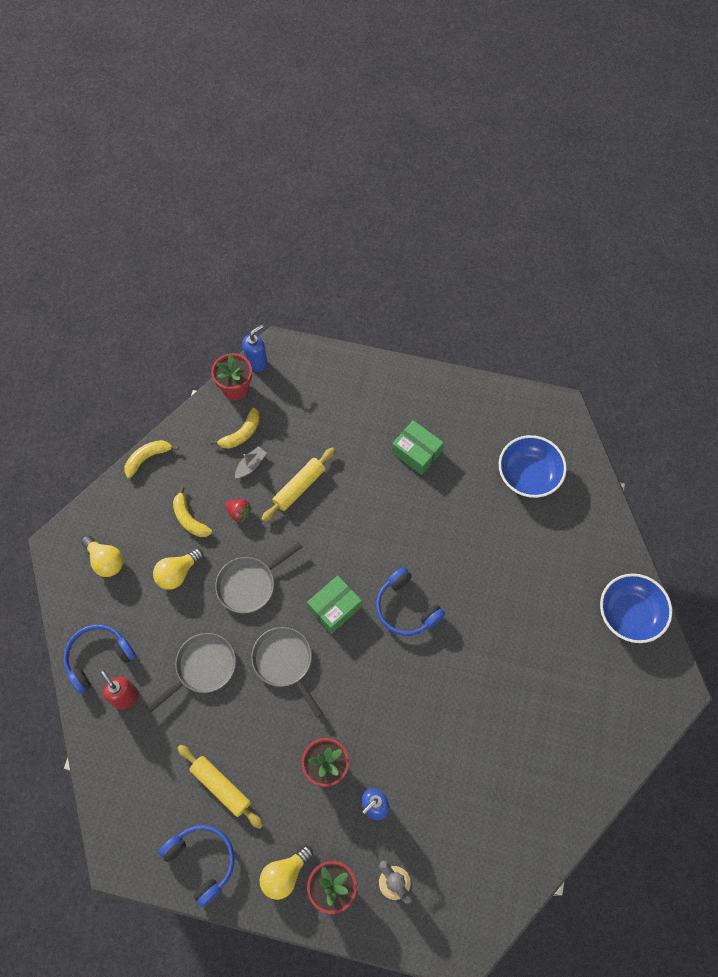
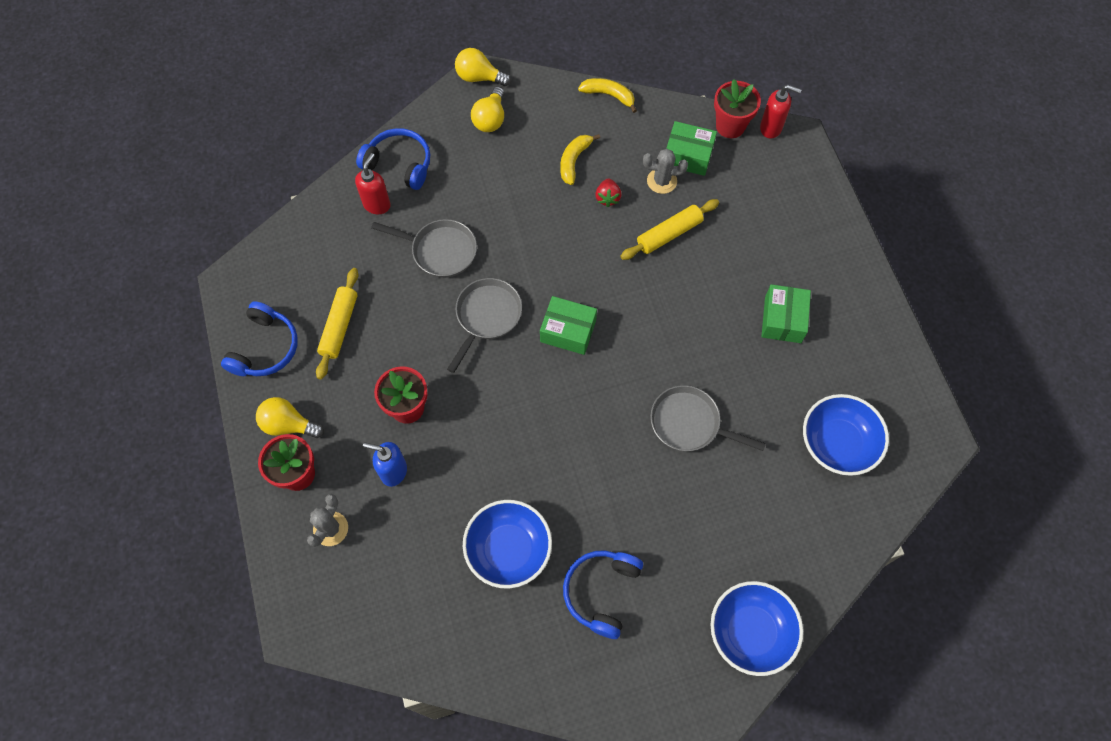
camera: 60 degrees right, 0 degrees up
yellow light bulb [153,548,203,590] -> yellow light bulb moved to [455,48,511,86]
yellow banana [211,408,260,449] -> green box [666,121,717,176]
grey pan [215,542,303,613] -> grey pan moved to [650,385,766,451]
grey boat [235,446,266,478] -> grey cactus [643,149,688,194]
blue soap dispenser [242,325,268,372] -> red soap dispenser [760,85,802,139]
yellow rolling pin [262,447,335,522] -> yellow rolling pin turned 45 degrees counterclockwise [620,199,719,260]
blue headphones [376,567,445,636] -> blue headphones moved to [563,550,643,639]
none -> blue bowl [463,500,552,588]

